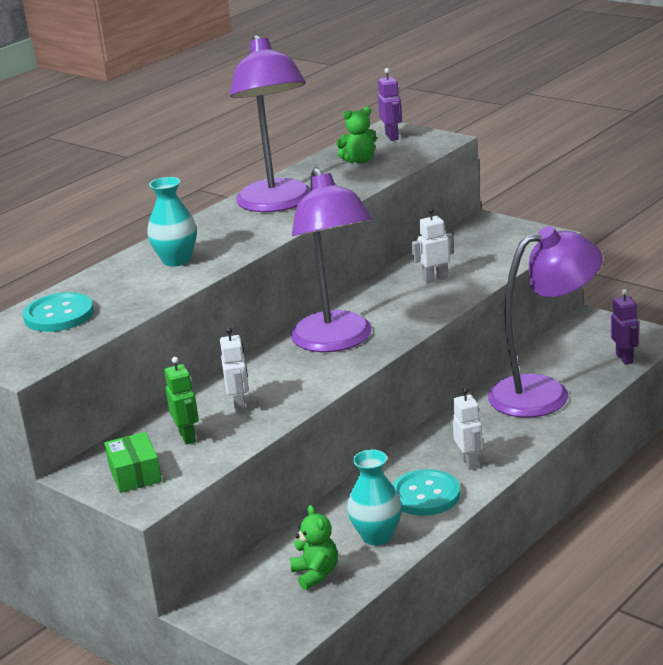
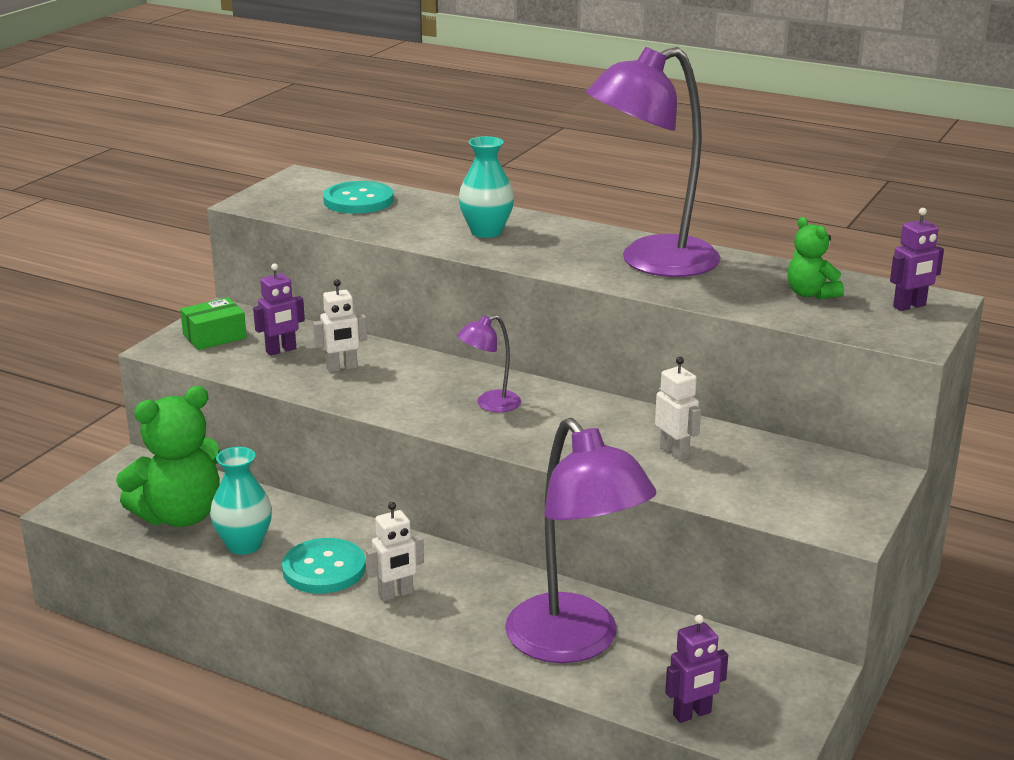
camera: 75 degrees right, 0 degrees up
green robot [164,357,199,444] -> purple robot [253,263,305,356]
green teddy bear [290,505,338,590] -> green teddy bear [116,386,220,527], size x1.90
purple lamp [291,167,372,352] -> purple lamp [457,315,521,412], size x0.44

